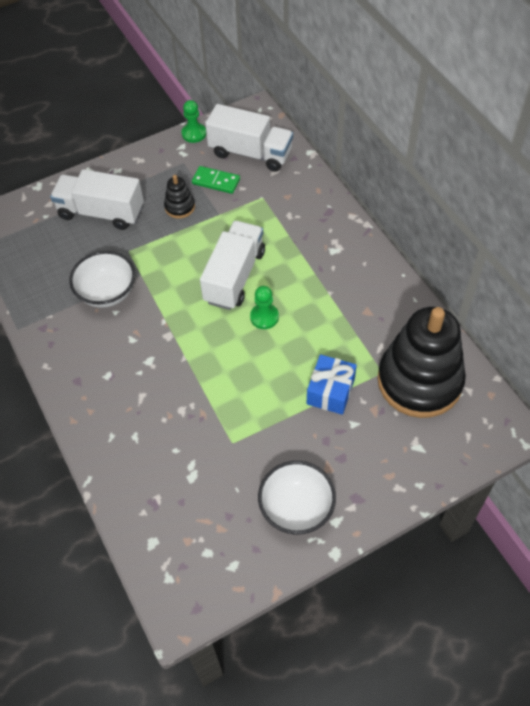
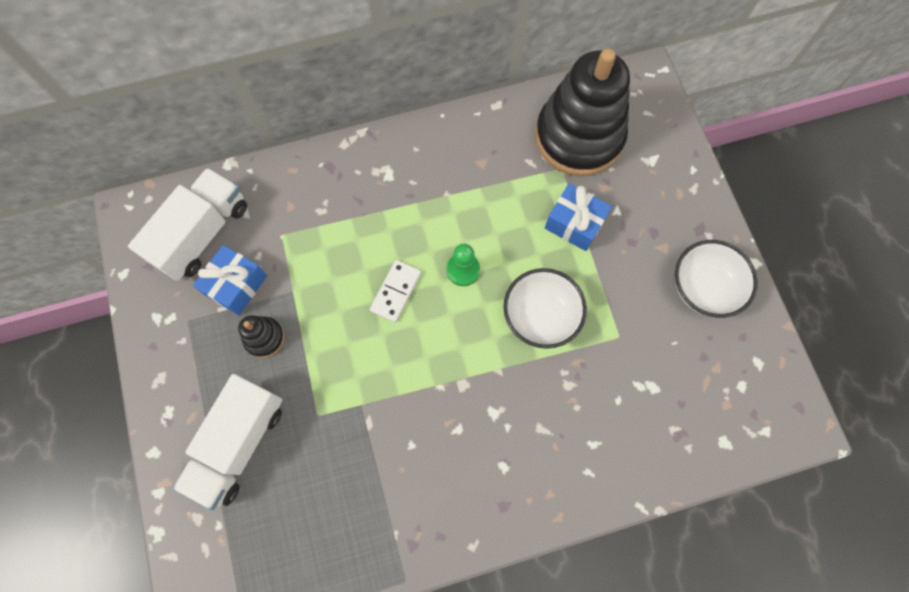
camera: 80 degrees left, 15 degrees up
white bowl [69,251,135,308] -> white bowl moved to [504,268,587,349]
green pawn [182,100,206,143] -> none
green domino [192,166,240,194] -> blue gift [193,245,267,315]
white truck [200,221,265,310] -> white domino [370,260,421,323]

